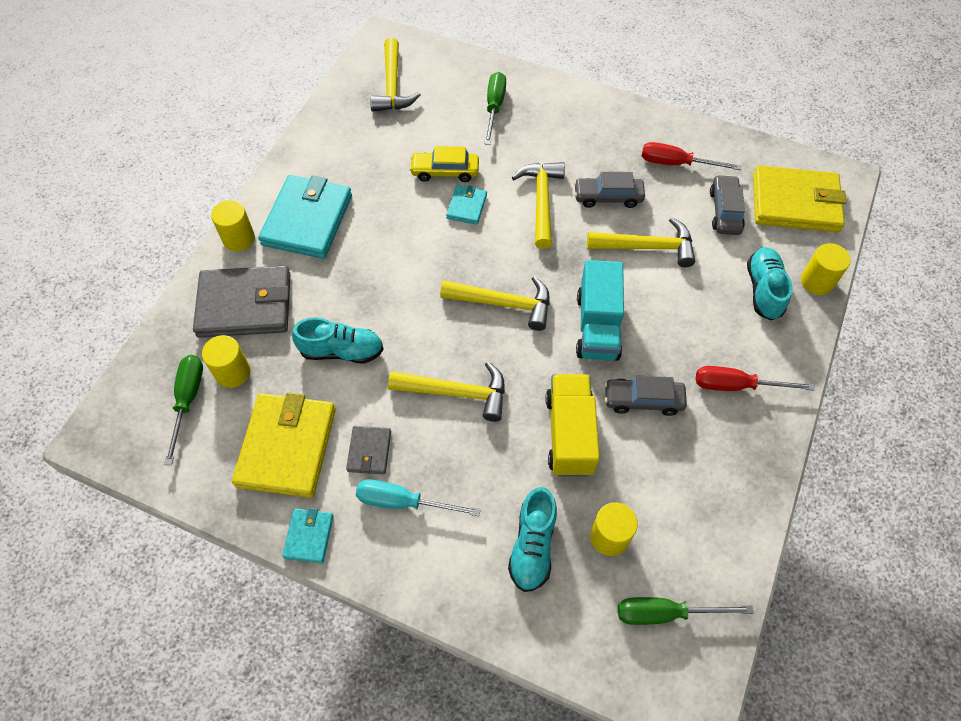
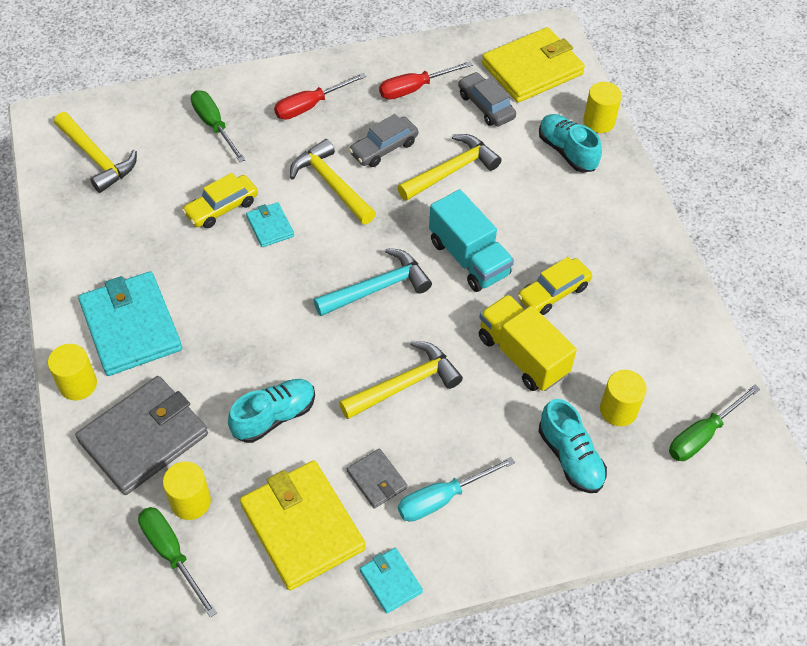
camera: 40 degrees left, 5 degrees down
yellow hammer [440,276,550,331] -> turquoise hammer [313,248,432,316]
grey car [604,376,687,416] -> yellow car [517,257,592,315]
red screwdriver [696,366,815,391] -> red screwdriver moved to [274,73,366,120]

